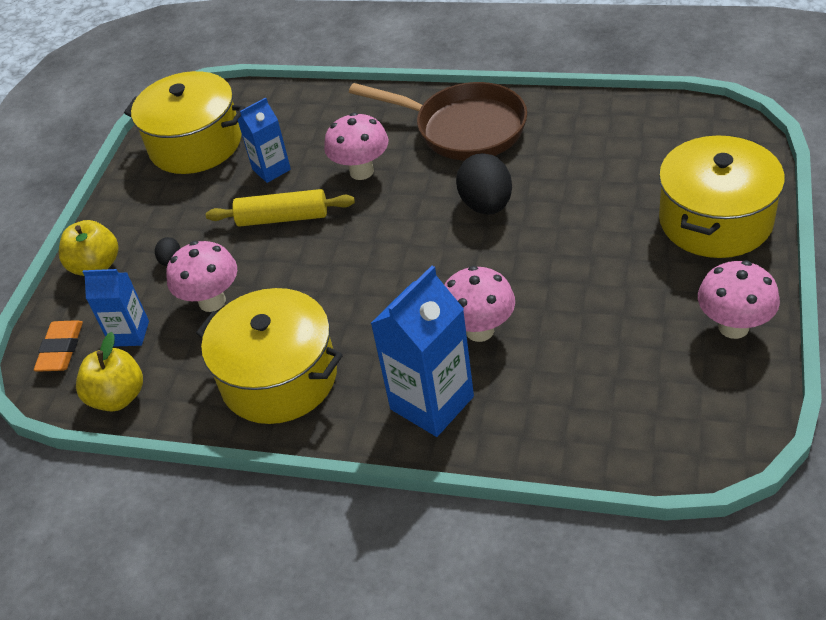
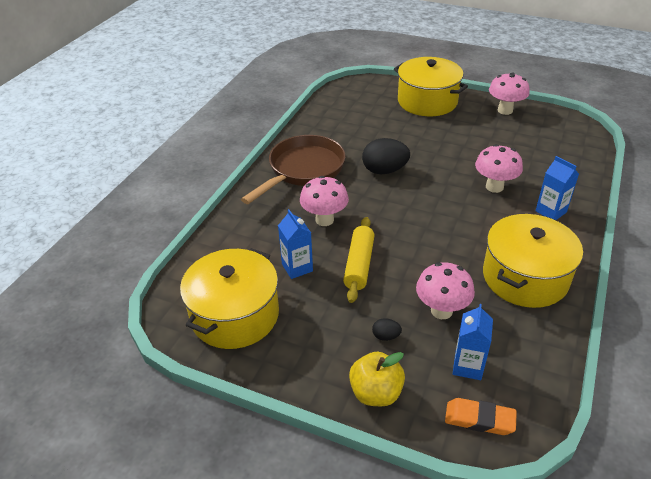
camera: 85 degrees left, 5 degrees down
yellow apple [76,332,143,412] -> none
blue carton [370,266,474,437] -> blue carton [535,156,579,220], size x0.59

